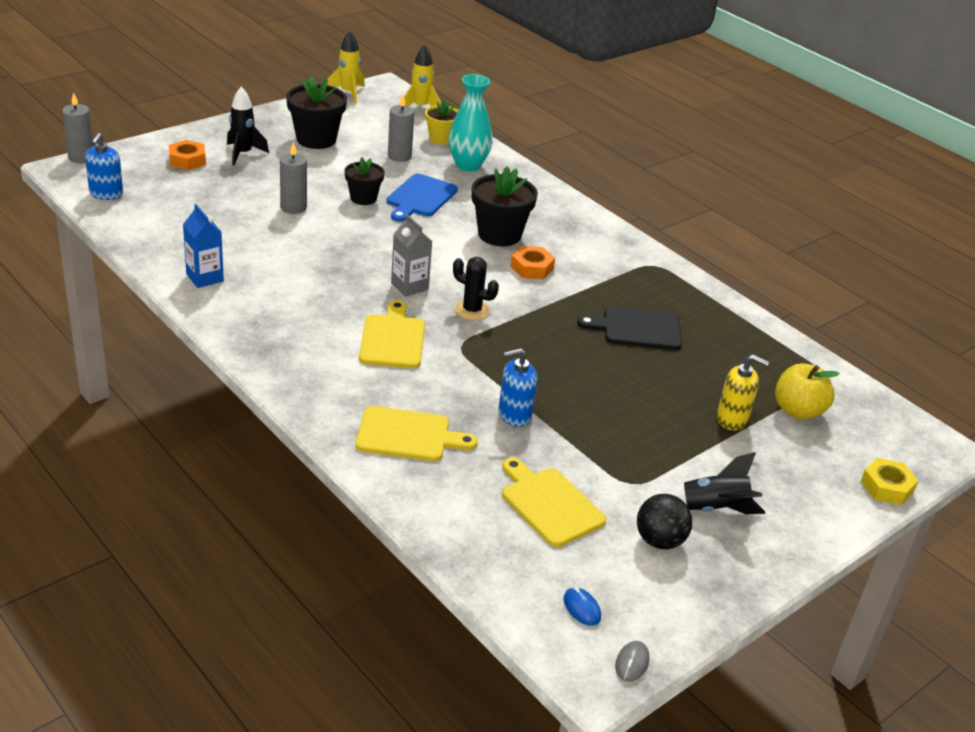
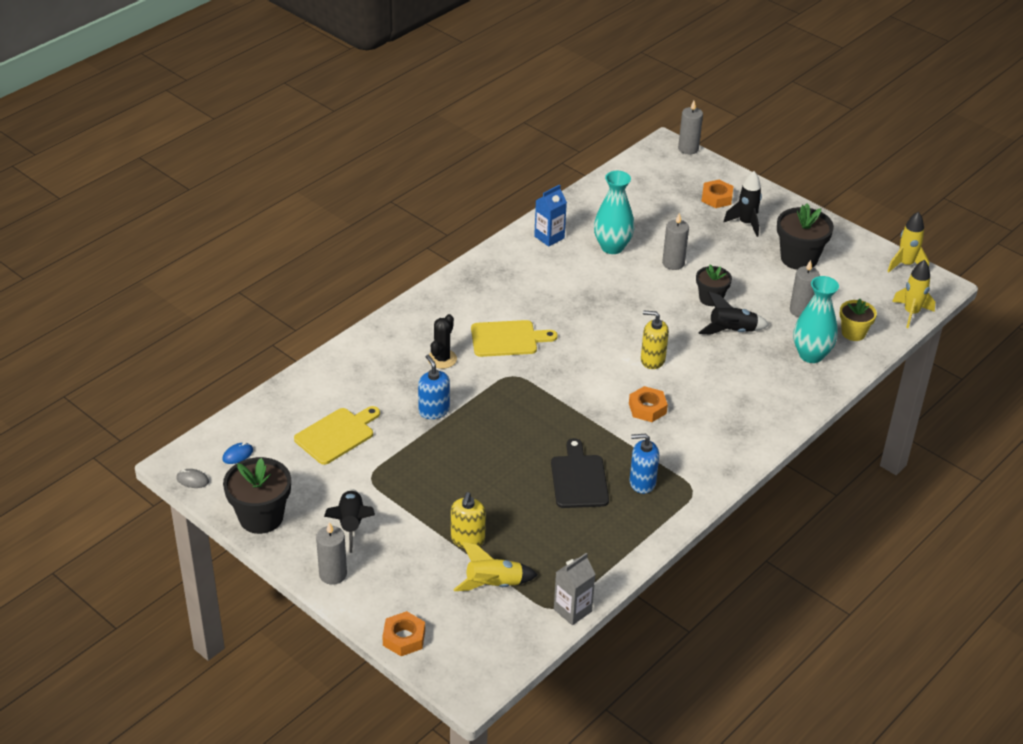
camera: 85 degrees right, 5 degrees up
blue soap dispenser [85,133,123,200] -> blue soap dispenser moved to [630,434,659,494]
yellow cutting board [355,406,478,461] -> none
blue cutting board [387,174,458,222] -> black rocket [698,291,769,335]
grey carton [391,214,432,297] -> grey carton moved to [554,553,596,625]
black cactus [453,257,499,320] -> black cactus moved to [428,314,457,369]
black flower pot [472,167,538,246] -> black flower pot moved to [223,457,291,534]
black ball [637,494,693,549] -> none
yellow apple [775,363,840,420] -> yellow rocket [453,542,538,591]
yellow nut [860,458,918,505] -> orange nut [382,611,425,656]
none -> grey candle [316,522,347,585]
none -> turquoise vase [594,171,635,254]
none -> yellow soap dispenser [641,310,669,369]

